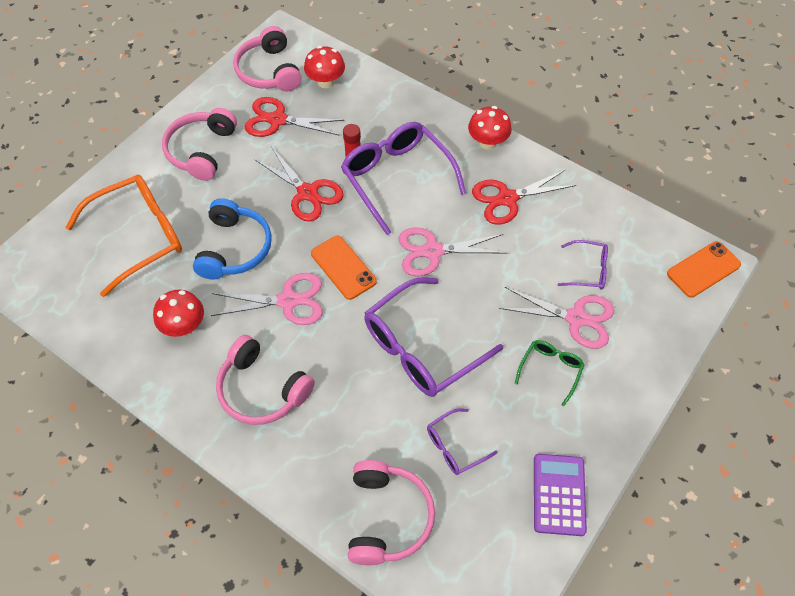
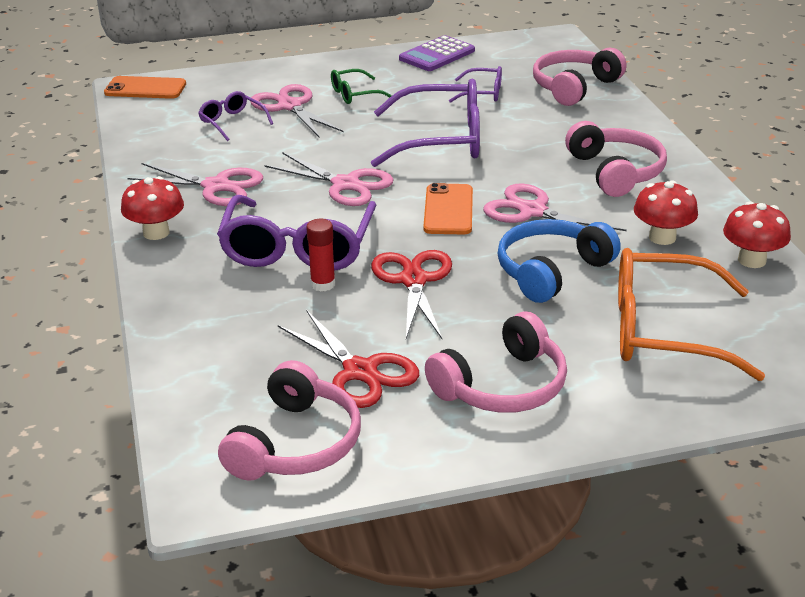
camera: 140 degrees left, 25 degrees down
red mushroom [304,46,345,88] -> red mushroom moved to [723,201,791,268]
red scissors [472,169,576,225] -> pink scissors [127,163,263,206]

